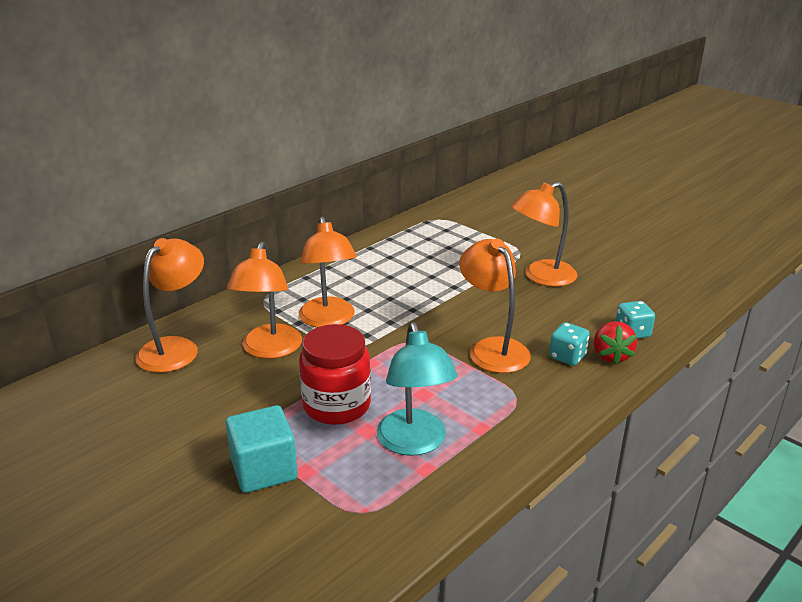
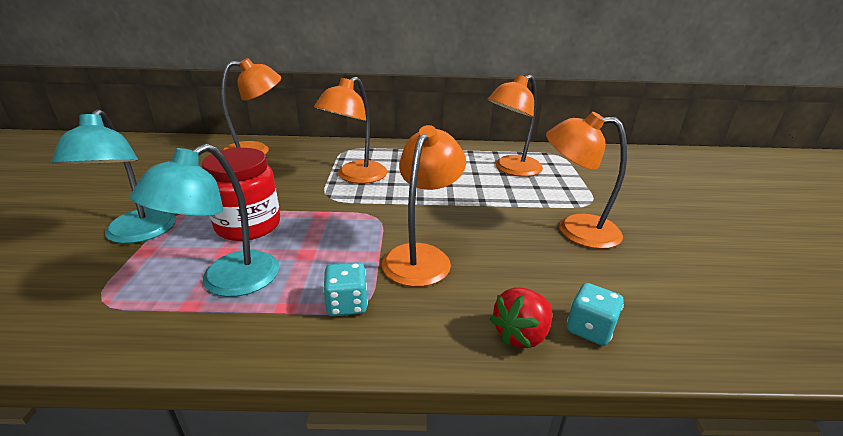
camera: 45 degrees right, 0 degrees up
turquoise cube [226,405,298,493] -> turquoise lamp [51,109,176,244]
orange lamp [227,242,302,359] -> orange lamp moved to [487,75,543,177]
turquoise dice [549,322,590,366] -> turquoise dice moved to [323,262,368,316]

